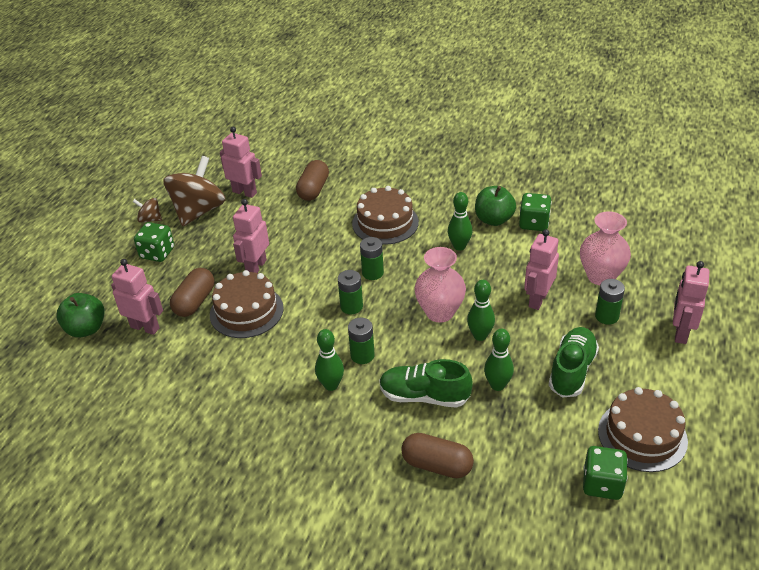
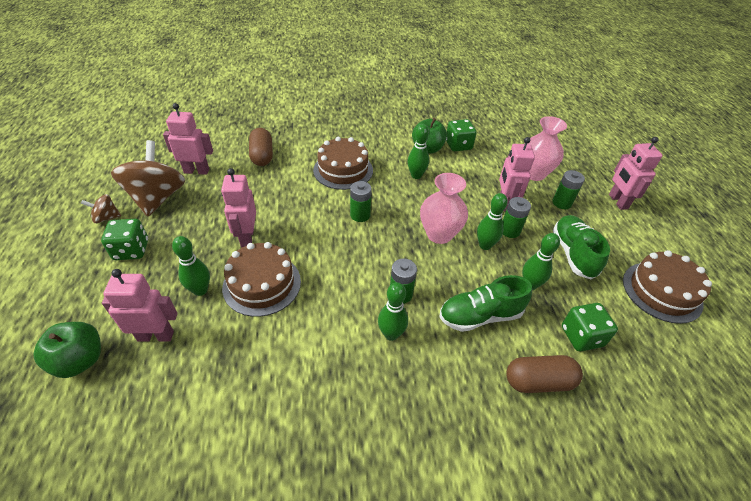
camera: 30 degrees left, 5 degrees up
brown capsule [170,268,214,317] -> green bowling pin [172,236,210,296]
green battery [338,270,363,314] -> green battery moved to [503,197,531,238]
green dice [583,446,628,500] -> green dice moved to [562,303,618,351]

